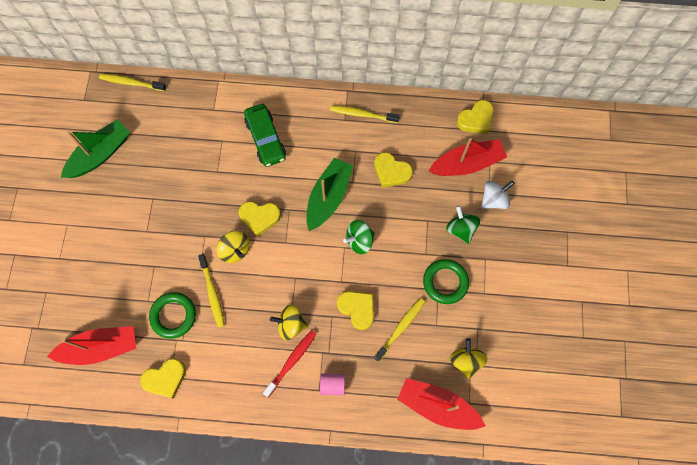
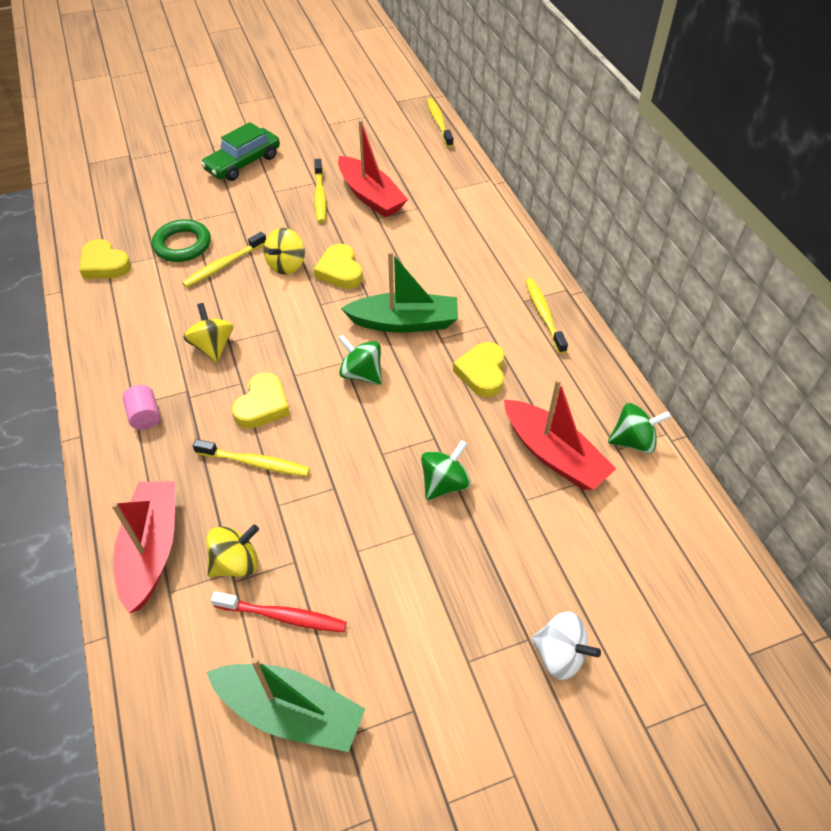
camera: 65 degrees right, 20 degrees down
red boat [47,326,136,365] -> red boat moved to [338,120,408,217]
green boat [61,119,130,178] -> green boat moved to [206,657,365,752]
green car [244,104,286,167] -> green car moved to [201,122,280,181]
red toothbrush [263,330,316,397] -> red toothbrush moved to [211,591,347,633]
green ring [423,259,469,304] -> none
yellow heart [457,100,494,134] -> green spinning top [608,403,671,454]
white spinning top [481,181,515,209] -> white spinning top moved to [532,611,601,680]
none -> yellow toothbrush [314,159,326,223]

